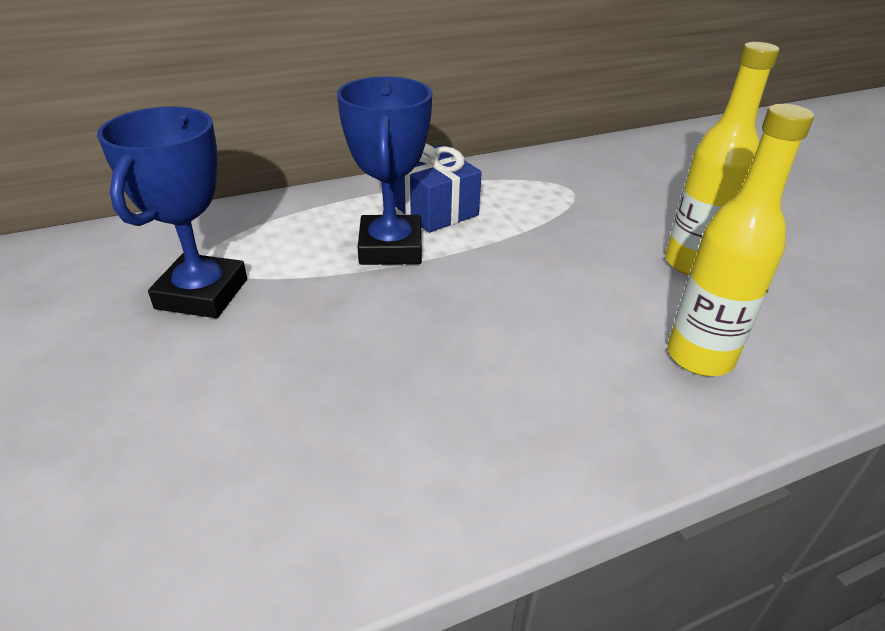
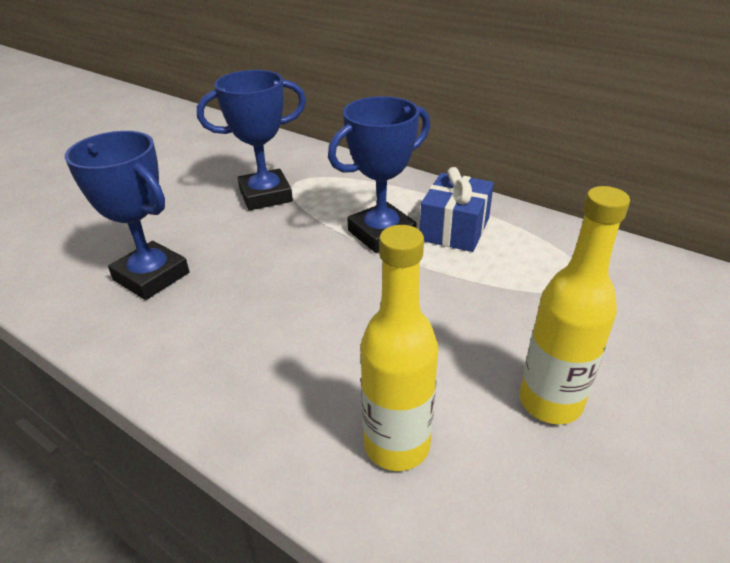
camera: 60 degrees right, 0 degrees up
none -> blue trophy [65,131,189,300]

